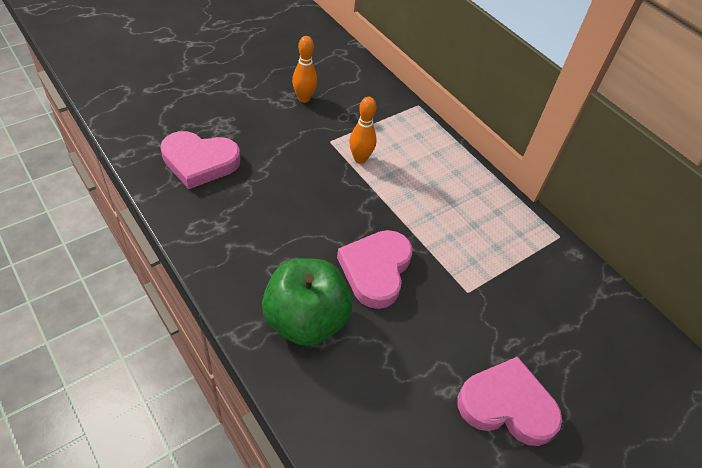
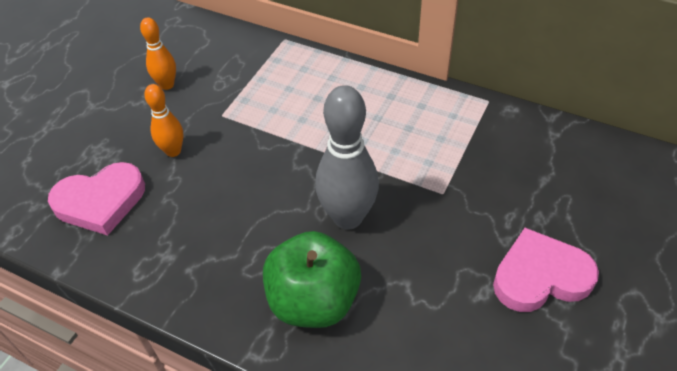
camera: 20 degrees left, 0 degrees up
pink heart [337,230,413,309] -> grey bowling pin [315,85,379,230]
orange bowling pin [349,97,377,164] -> orange bowling pin moved to [144,84,184,157]

